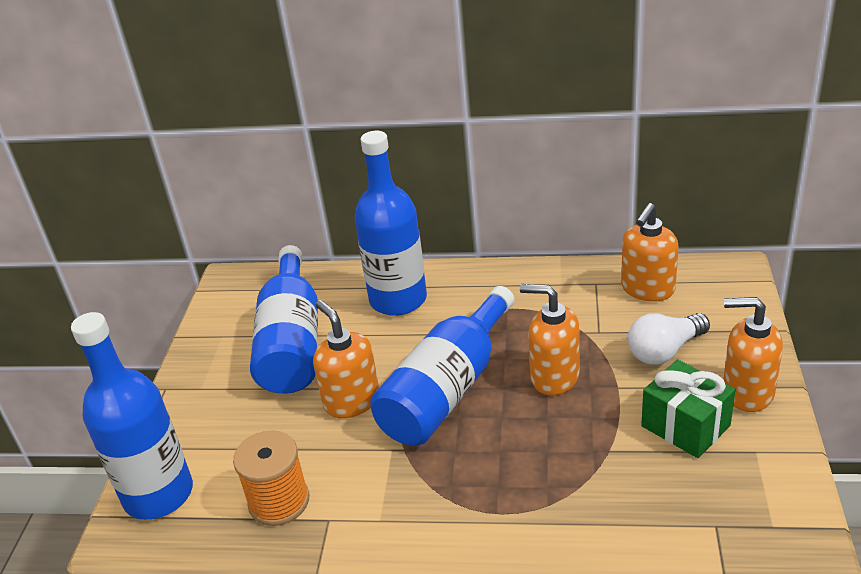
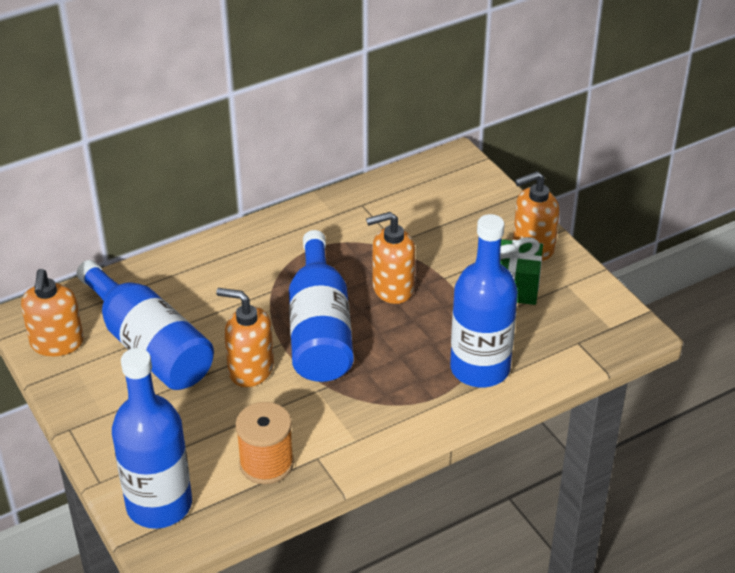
camera: 40 degrees left, 5 degrees up
blue bottle [355,131,427,316] -> blue bottle moved to [450,214,518,387]
orange soap dispenser [621,203,679,301] -> orange soap dispenser moved to [21,269,84,356]
white light bulb [628,313,710,365] -> none

